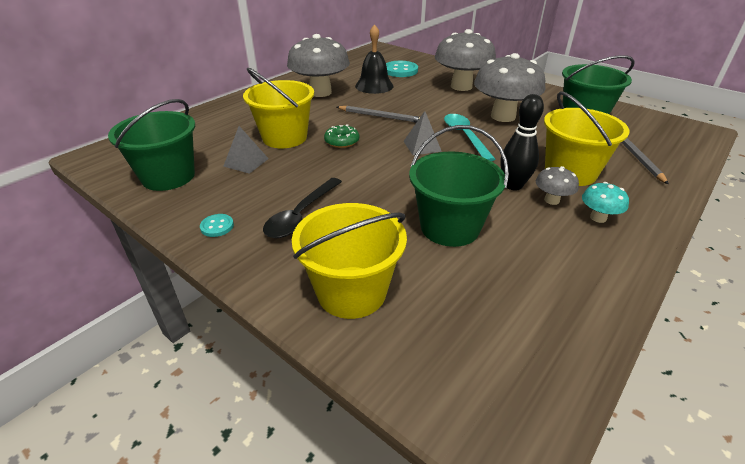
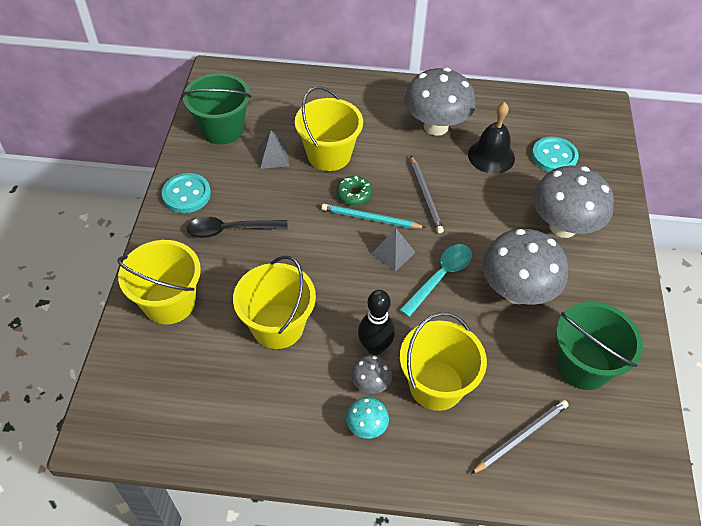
camera: 55 degrees right, 15 degrees up
turquoise button [200,214,234,237] -> turquoise button [162,173,211,213], size x1.89
green bucket [409,125,509,247] -> yellow bucket [233,256,316,349]
none -> turquoise pencil [321,204,426,229]

